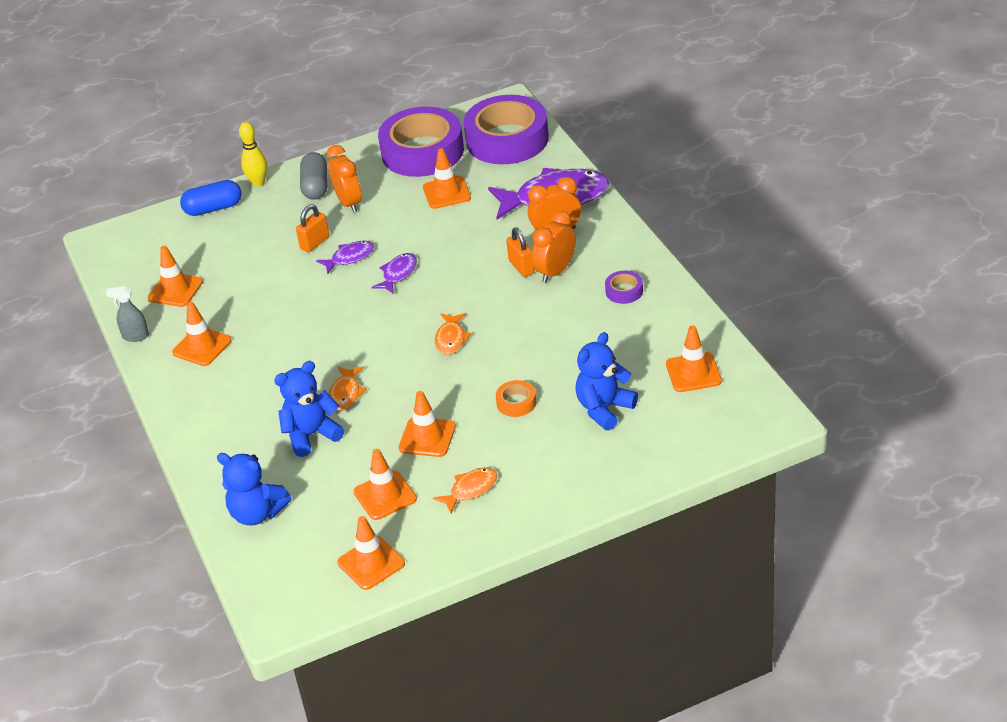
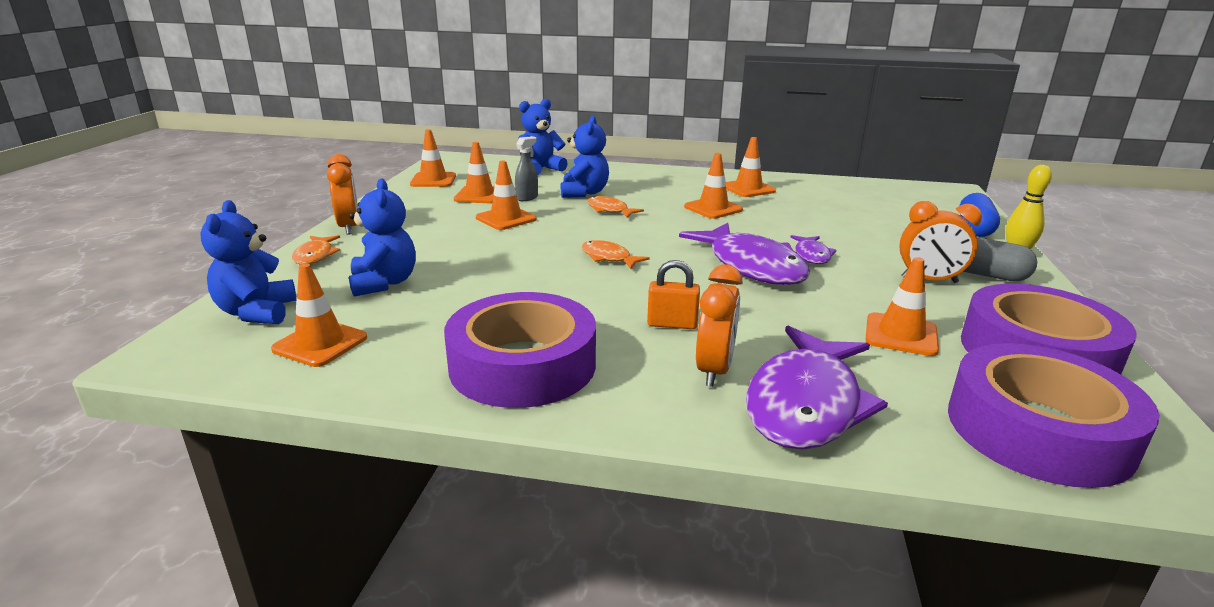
camera: 120 degrees right, 15 degrees down
grey spray bottle [106,286,149,342] -> grey spray bottle moved to [515,136,538,201]
orange traffic cone [148,246,203,307] -> orange traffic cone moved to [684,153,743,219]
orange padlock [296,204,329,253] -> none
purple fish [372,253,417,294] -> purple fish [679,223,810,285], size x2.08
orange fish [433,467,497,514] -> orange fish moved to [292,235,340,265]
orange tape [496,380,536,417] -> none
orange clock [532,211,576,283] -> orange clock moved to [327,154,358,235]
purple tape [605,271,643,304] -> purple tape [444,292,596,408], size x2.47
none -> blue teddy bear [200,200,296,324]

